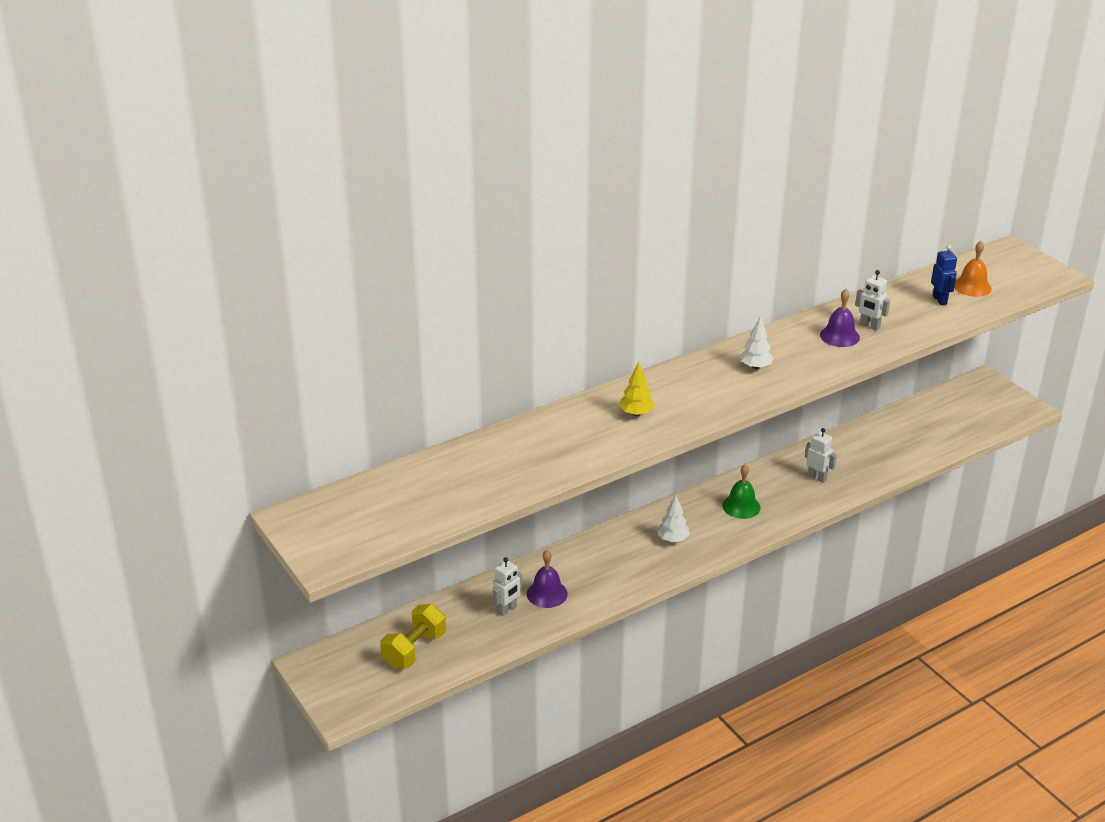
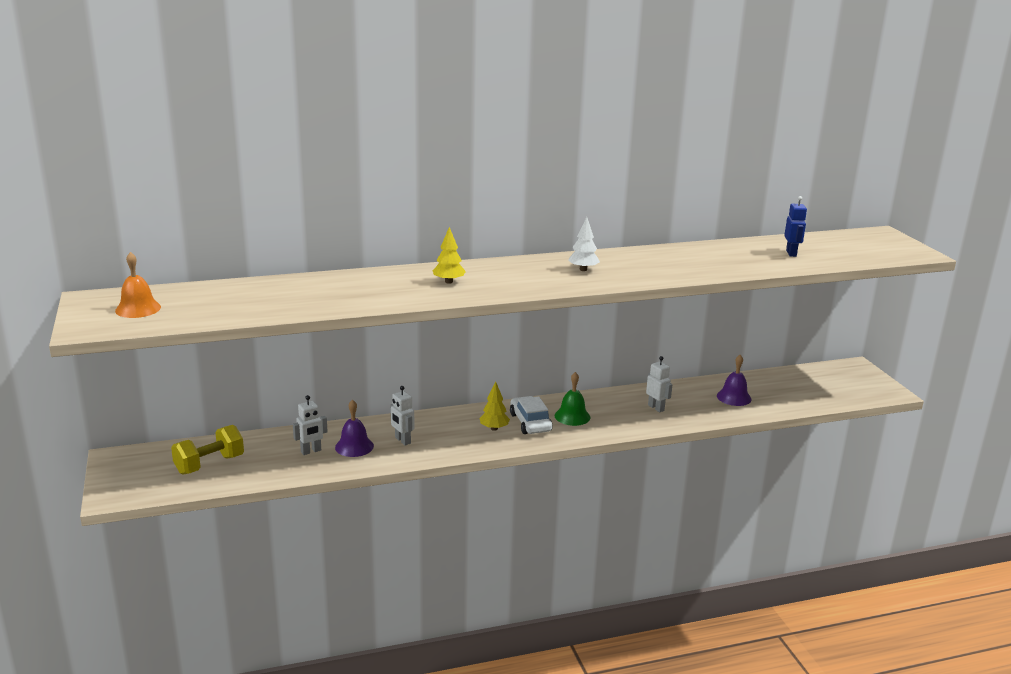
camera: 15 degrees right, 10 degrees down
white tree [657,495,690,542] -> yellow tree [480,381,510,431]
purple bell [820,289,860,347] -> purple bell moved to [717,355,752,406]
white robot [855,270,890,331] -> white robot moved to [391,386,415,446]
orange bell [954,241,992,297] -> orange bell moved to [115,252,161,318]
none -> white car [510,396,552,434]

